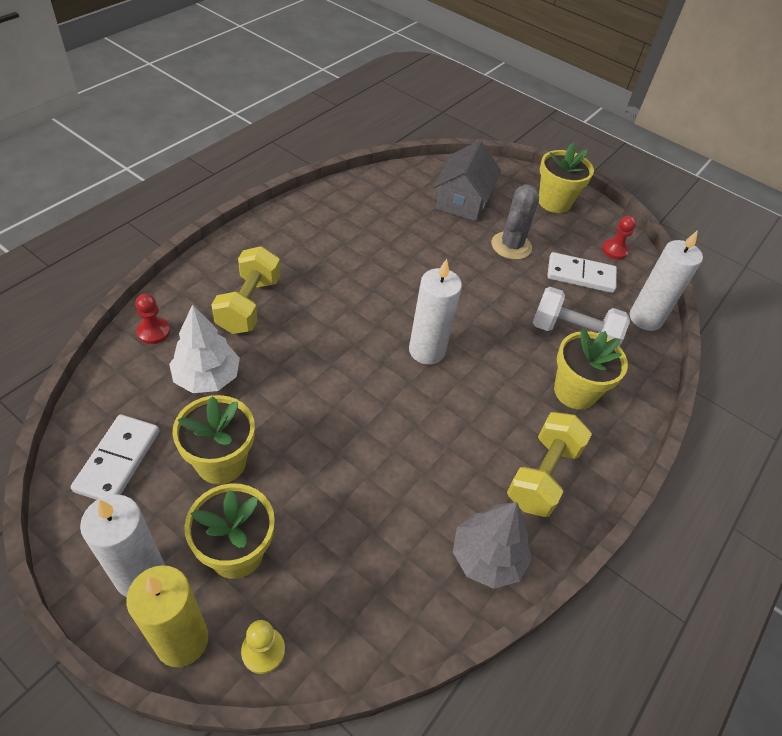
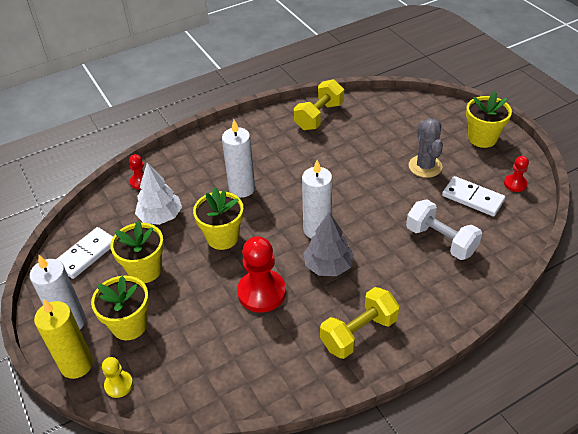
camera: 30 degrees right, 5 degrees down
yellow dumbbell [211,246,281,334] -> yellow dumbbell moved to [294,79,344,130]
grey house [433,140,501,221] -> none
grey tree [453,502,532,589] -> grey tree moved to [303,212,354,276]
grey cactus [492,184,539,260] -> grey cactus turned 60 degrees counterclockwise [409,118,443,178]
yellow flower pot [554,328,628,410] -> yellow flower pot moved to [193,187,243,250]
white candle [630,230,703,331] -> white candle moved to [222,120,255,198]
none -> red pawn [237,236,286,313]

